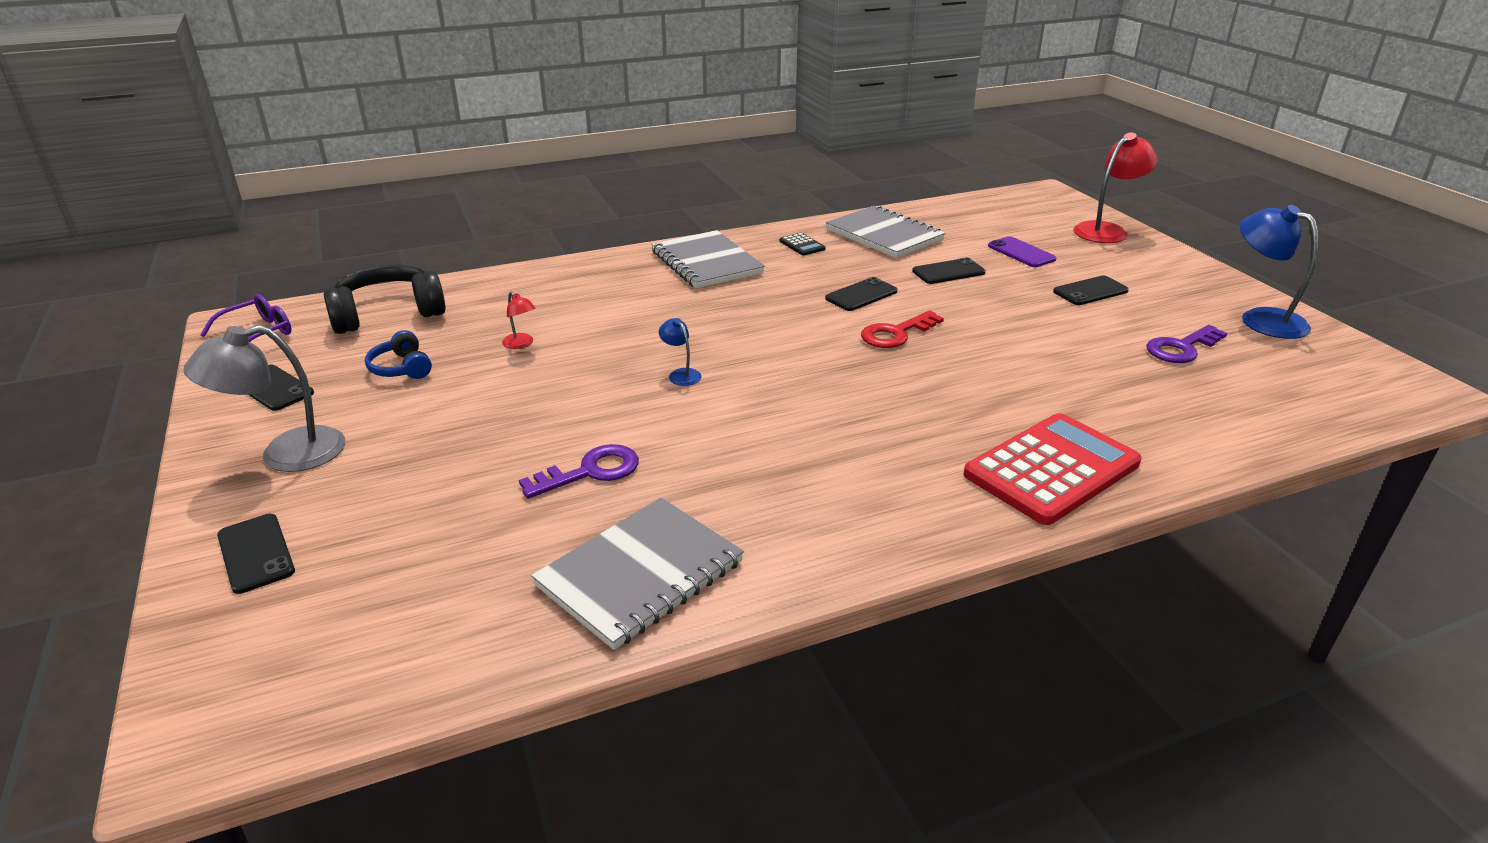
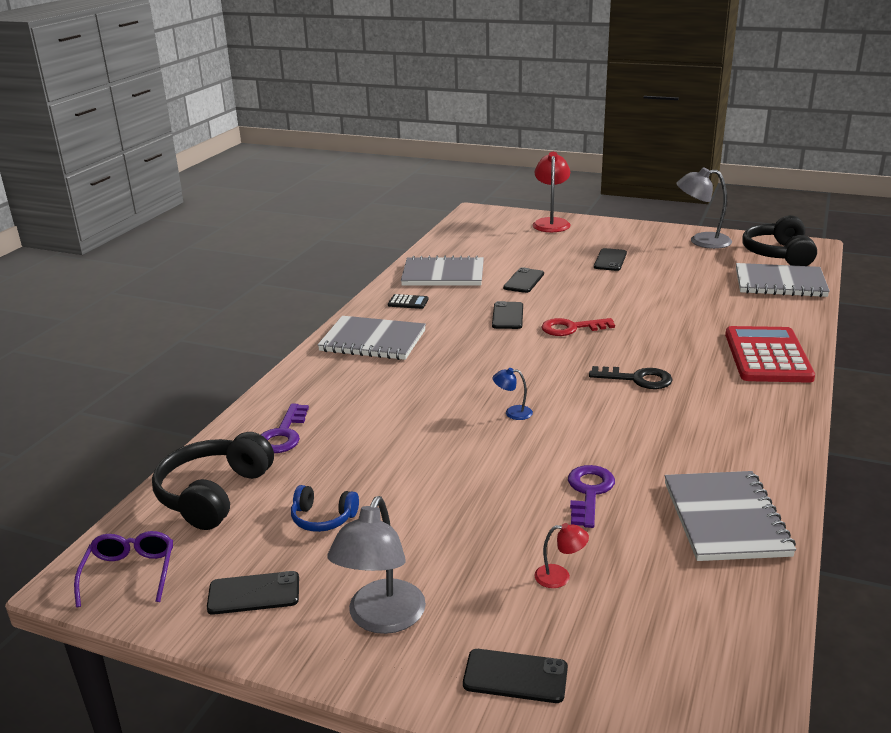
camera: 45 degrees left, 5 degrees down
red lamp [502,291,535,349] -> red lamp moved to [534,523,589,588]
red key [861,311,944,348] -> red key turned 75 degrees clockwise [541,318,615,336]
purple phone [988,236,1057,267] -> none
purple key [1146,325,1227,363] -> purple key moved to [261,404,309,453]
blue lamp [1240,205,1318,339] -> grey lamp [676,167,732,249]
none -> black key [589,366,673,389]
none -> grey notebook [736,263,830,297]
none -> black headphones [742,215,817,266]

